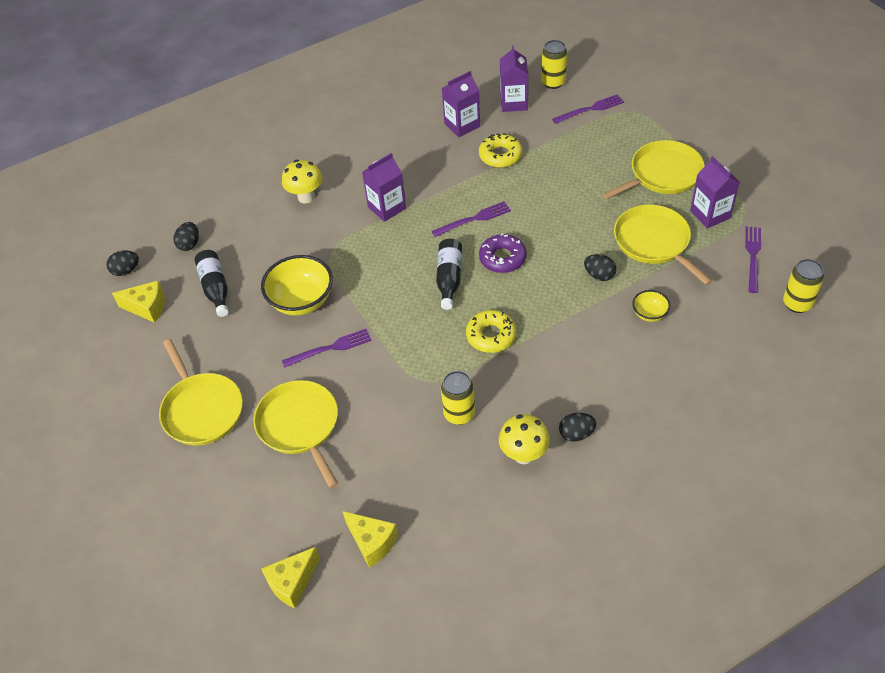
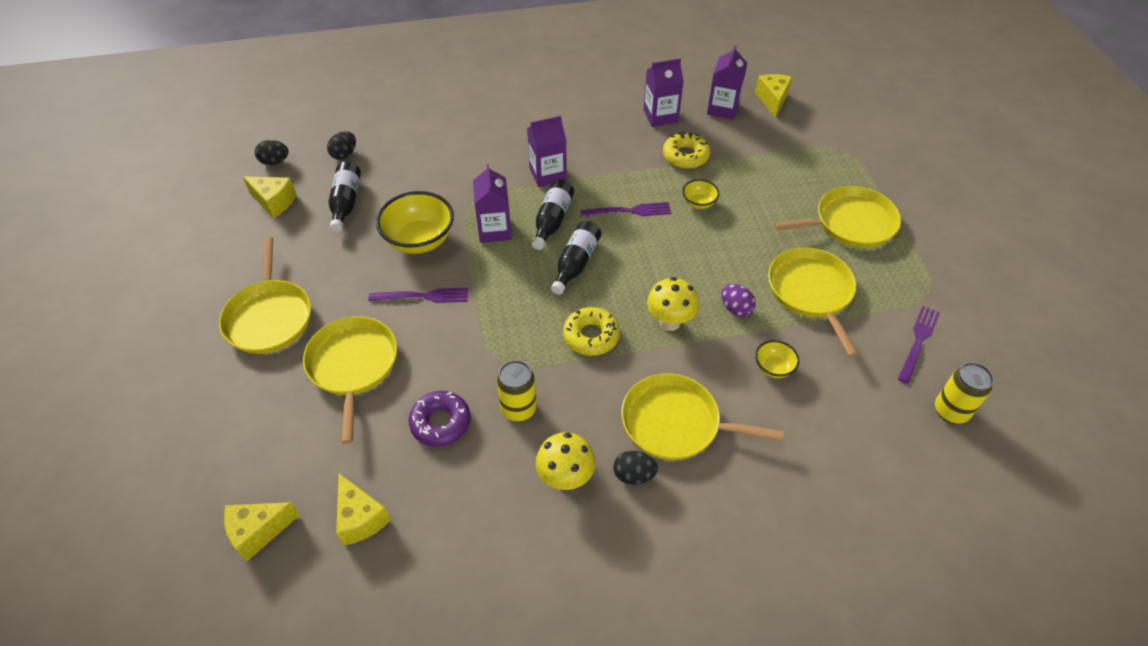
camera: 15 degrees right, 0 degrees up
yellow mushroom [282,160,322,203] -> yellow mushroom moved to [647,277,699,331]
purple donut [479,233,527,273] -> purple donut moved to [409,391,471,447]
yellow can [541,40,567,89] -> yellow cheese [755,74,792,118]
purple fork [552,94,624,124] -> none
black egg [584,254,616,281] -> purple egg [721,284,756,317]
purple carton [690,156,740,229] -> purple carton moved to [473,164,512,243]
none -> black bottle [532,180,574,250]
none -> yellow pan [621,373,783,460]
none -> yellow bowl [682,179,719,209]

